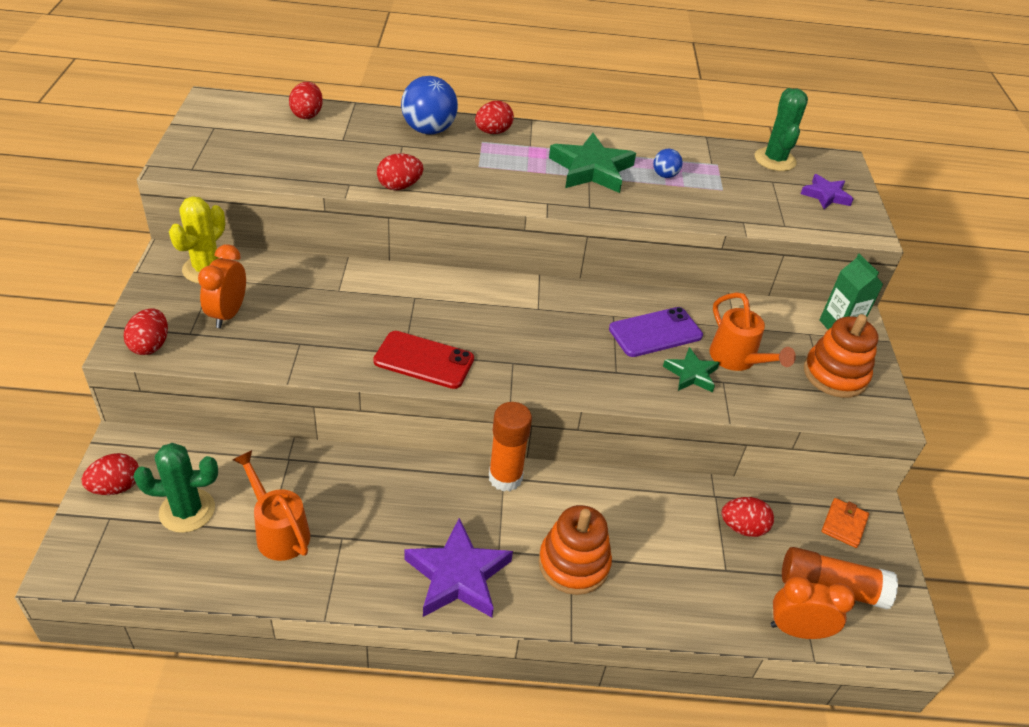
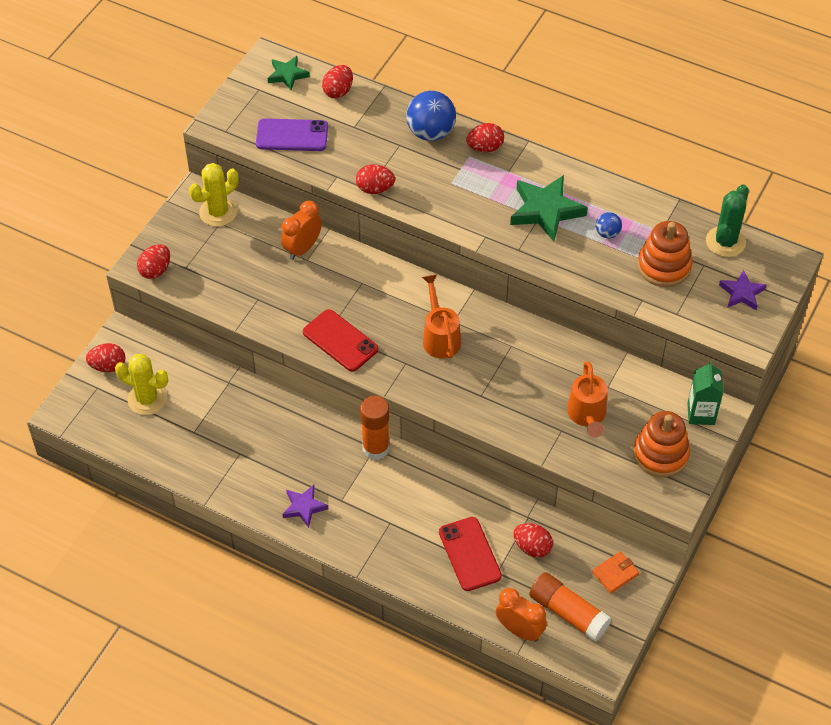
camera: 30 degrees right, 10 degrees up
green cactus [133,443,218,533] -> yellow cactus [115,354,168,415]
orange clock [198,244,246,328] -> orange clock moved to [281,201,322,260]
orange watering can [233,450,310,561] -> orange watering can moved to [422,274,461,359]
purple star [404,518,513,617] -> purple star [282,485,328,528], size x0.58
orange stacking toy [538,505,612,595] -> orange stacking toy moved to [638,221,693,287]
purple phone [609,307,703,357] -> purple phone moved to [256,118,328,151]
green star [663,347,720,392] -> green star moved to [268,56,310,91]
none -> red phone [439,517,502,591]

